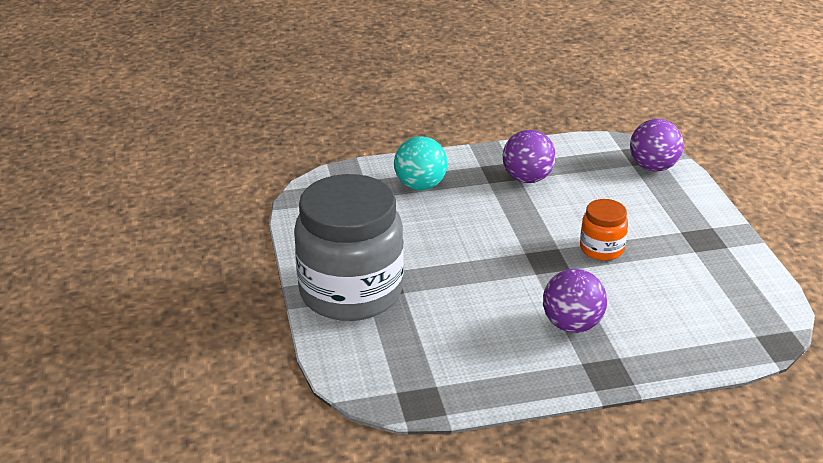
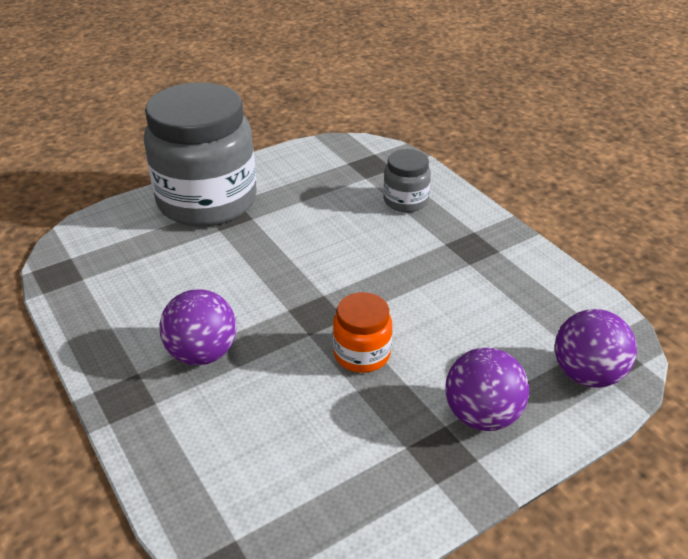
camera: 70 degrees right, 5 degrees up
turquoise ball [394,136,448,190] -> grey jar [383,149,431,212]
purple ball [503,130,556,183] -> purple ball moved to [445,348,529,431]

